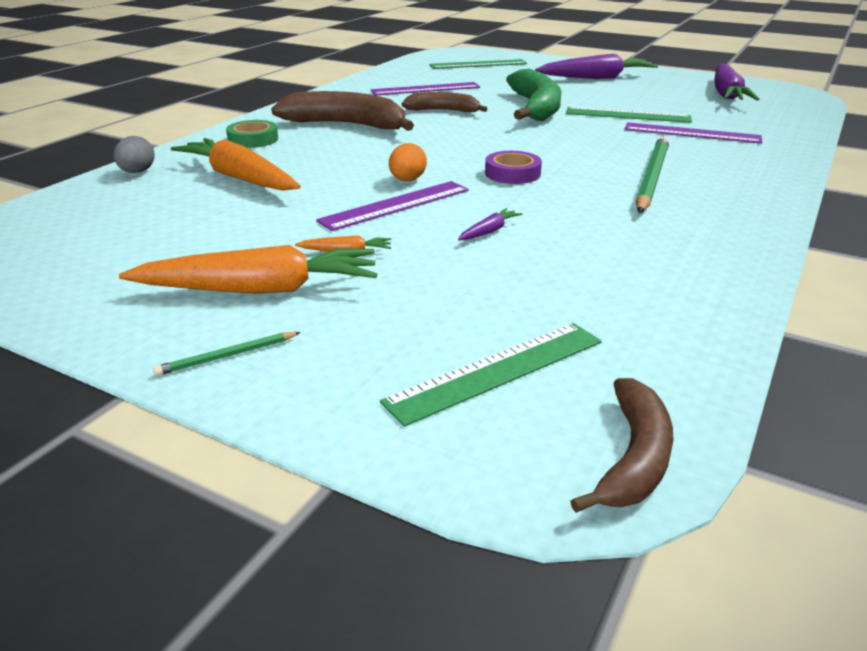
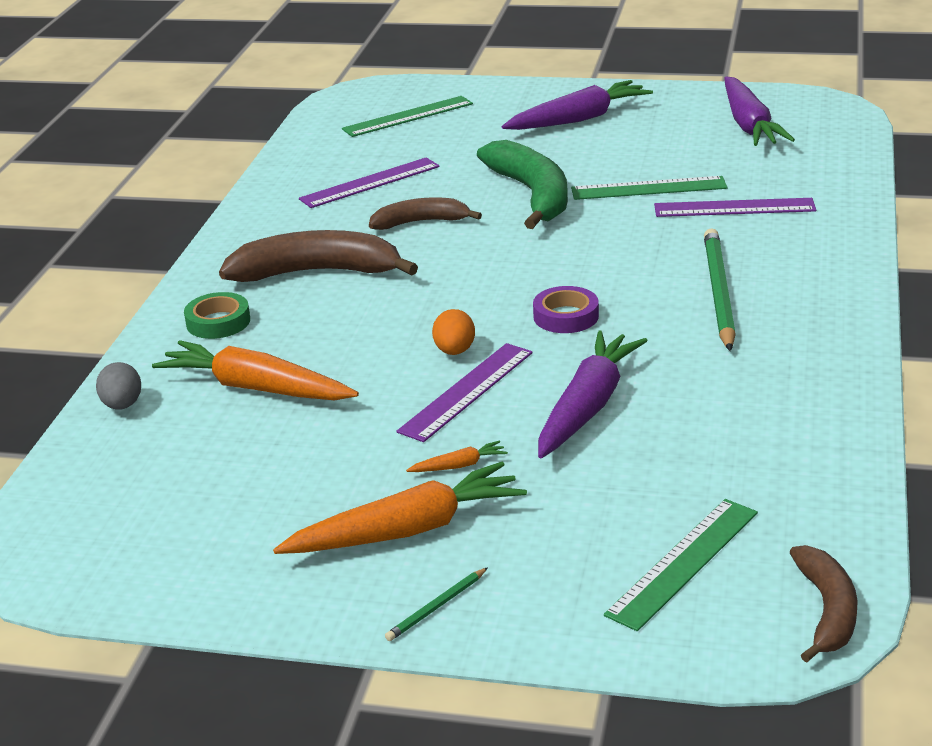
camera: 15 degrees left, 0 degrees up
purple carrot [458,208,523,241] -> purple carrot [538,330,648,458], size x2.37

